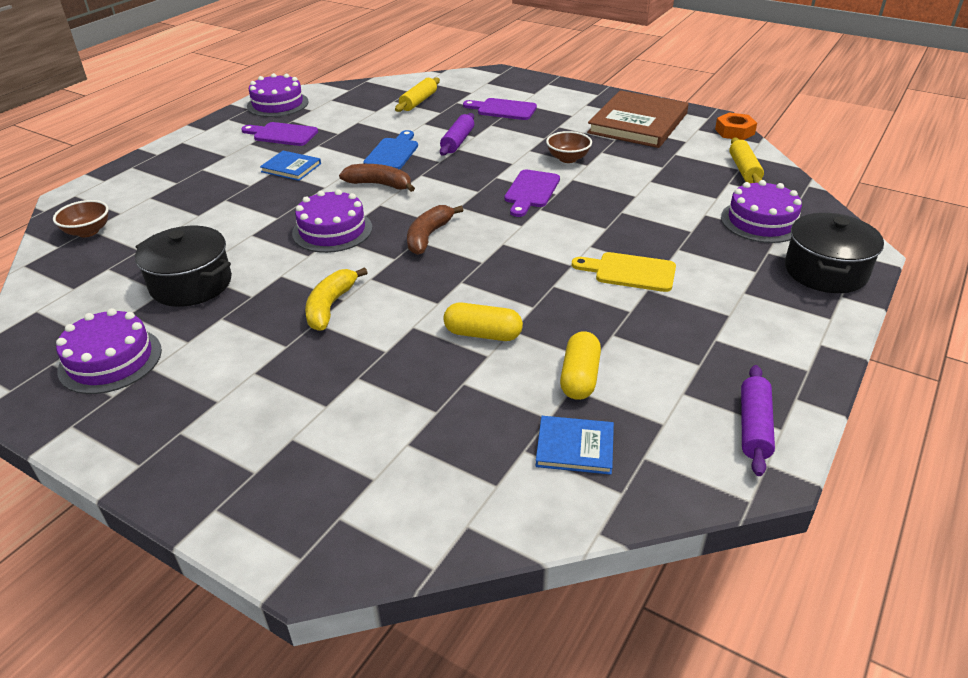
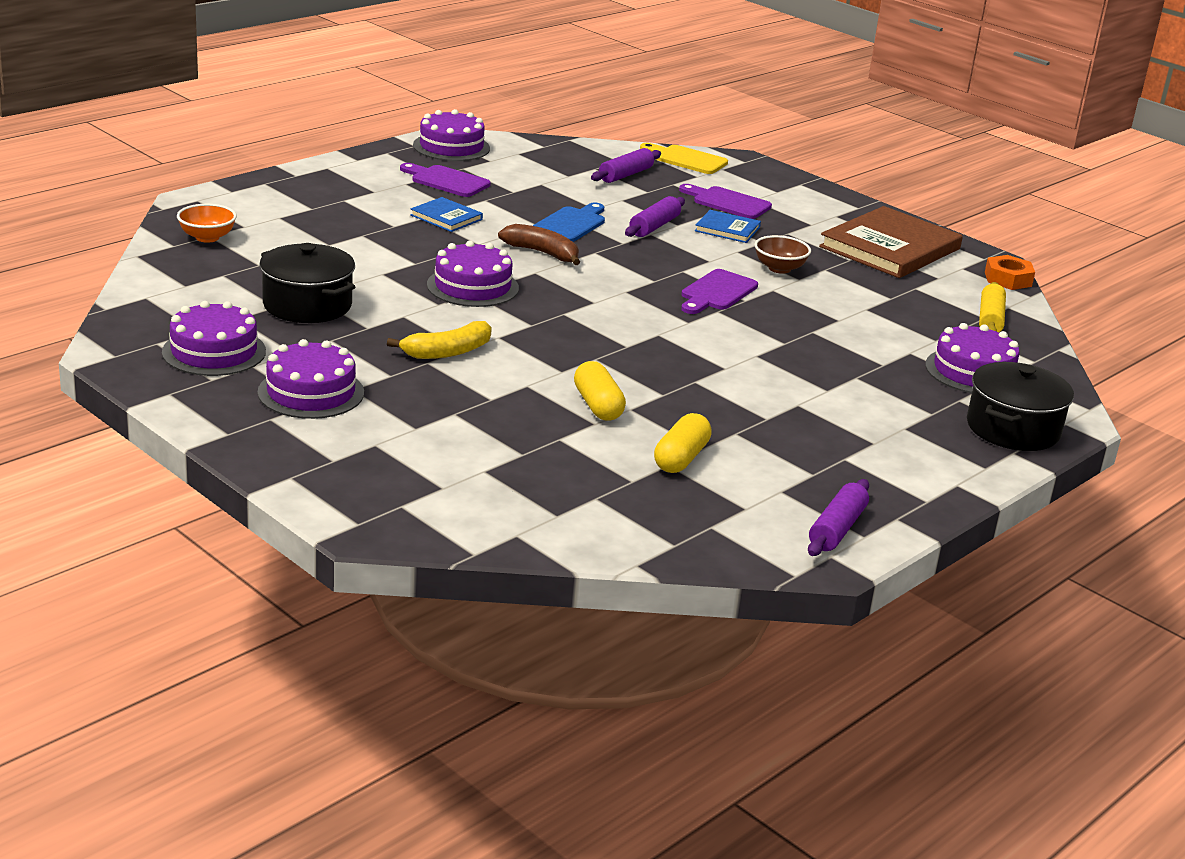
camera: 10 degrees right, 10 degrees down
brown bowl [53,200,109,237] -> orange bowl [177,204,237,243]
yellow banana [305,267,368,331] -> yellow banana turned 150 degrees counterclockwise [387,321,492,359]
yellow rolling pin [395,77,440,112] -> purple rolling pin [591,148,661,183]
brown banana [407,205,463,255] -> none
yellow capsule [443,302,523,341] -> yellow capsule turned 45 degrees clockwise [574,361,626,421]
blue book [536,416,614,475] -> blue book moved to [695,210,761,243]
yellow cutting board [572,252,676,292] -> yellow cutting board moved to [640,143,728,174]
none -> purple cake [258,339,364,419]

